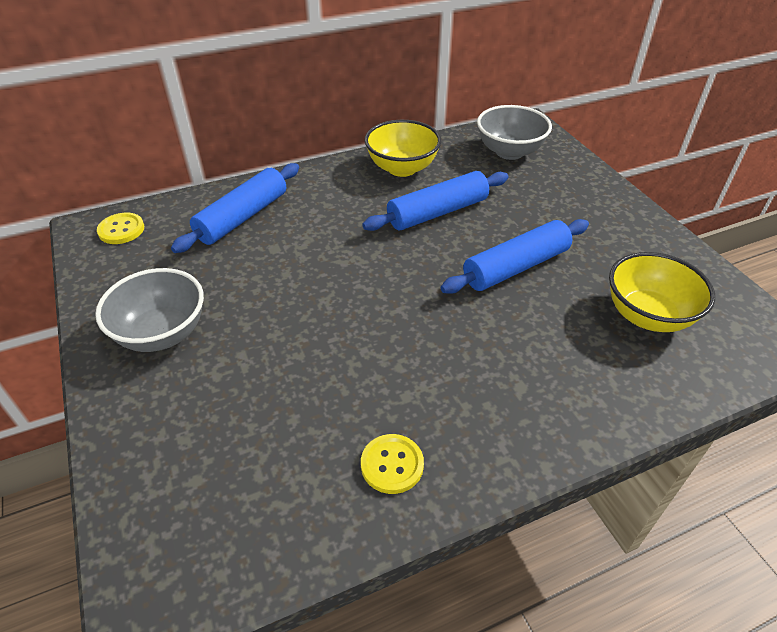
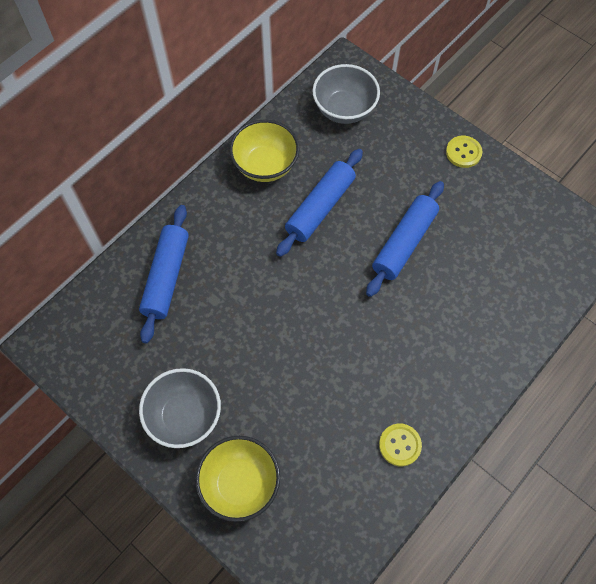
camera: 25 degrees left, 20 degrees up
yellow button [97,213,144,244] -> yellow button moved to [446,136,482,168]
yellow bowl [609,252,715,332] -> yellow bowl moved to [195,436,280,522]

